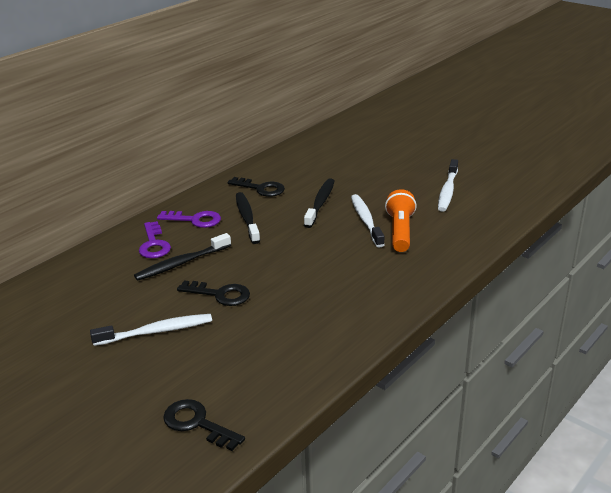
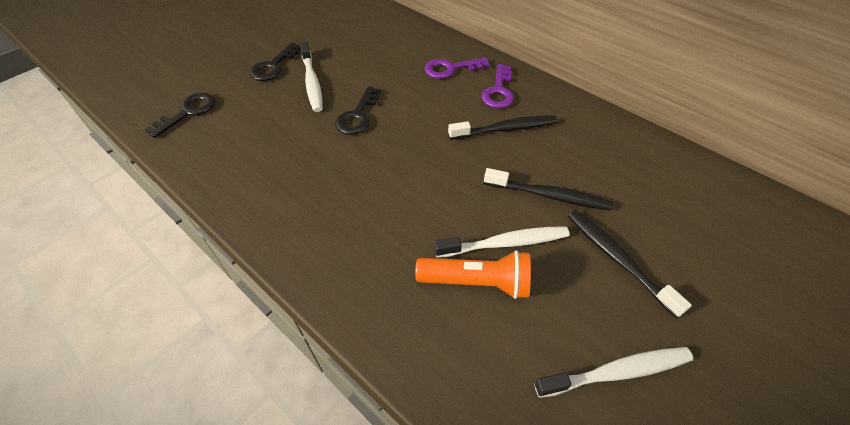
camera: 90 degrees right, 20 degrees up
black toothbrush [134,233,231,281] -> black toothbrush moved to [568,210,692,318]
black key [228,177,285,197] -> black key moved to [250,43,301,81]
white toothbrush [438,159,458,212] -> white toothbrush turned 150 degrees clockwise [534,347,693,398]

